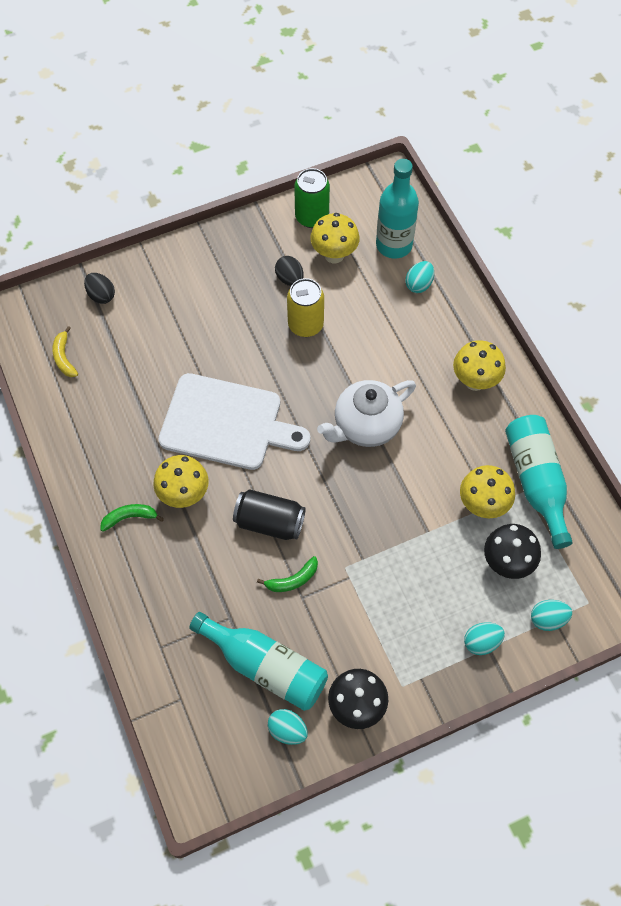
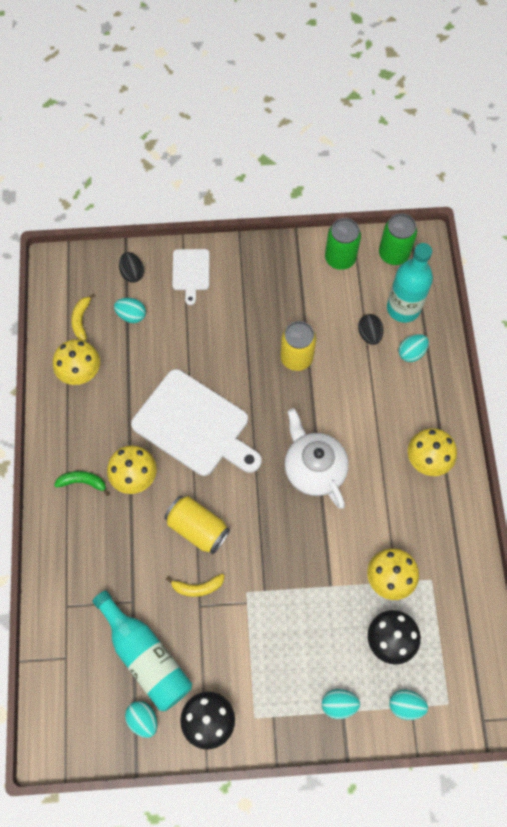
camera: 20 degrees right, 5 degrees up
black can [233,490,306,540] -> yellow can [164,496,230,554]
green banana [257,556,318,592] -> yellow banana [166,574,224,597]
black egg [275,256,304,286] -> black egg moved to [358,314,384,345]
yellow mushroom [310,213,360,264] -> yellow mushroom moved to [53,339,100,385]
white teapot [317,380,416,447] -> white teapot turned 75 degrees clockwise [284,408,349,509]
turquoise bottle [505,415,573,549] -> none
none -> turquoise egg [114,298,146,323]
none -> white cutting board [172,249,210,305]
none -> green can [379,214,417,265]

